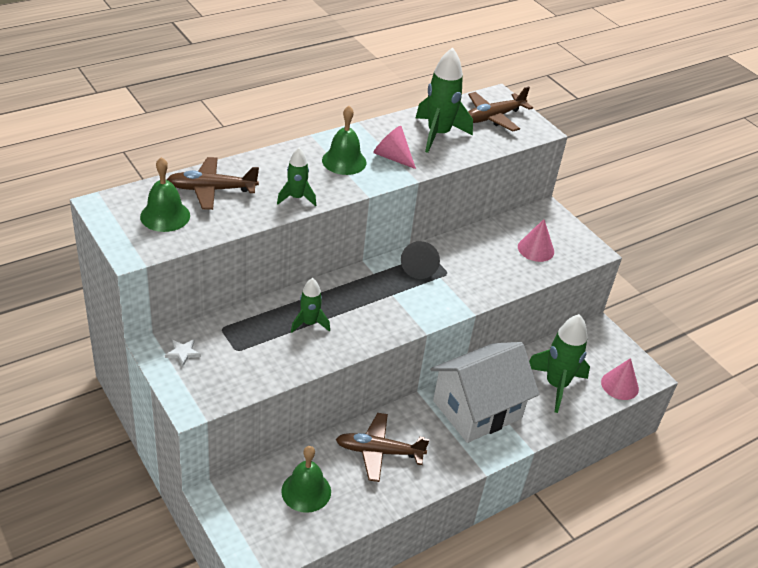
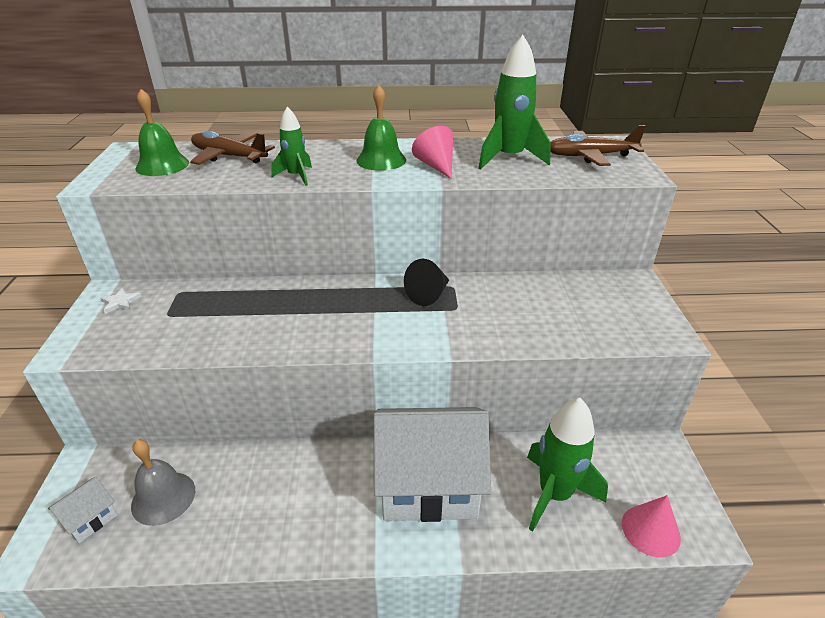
camera: 35 degrees right, 5 degrees down
green bell [281,446,331,513] -> grey bell [131,440,195,526]
green rocket [291,278,330,333] -> none
brown plane [336,413,429,482] -> none
pink cone [518,219,554,262] -> none
none -> white house [48,477,118,543]

